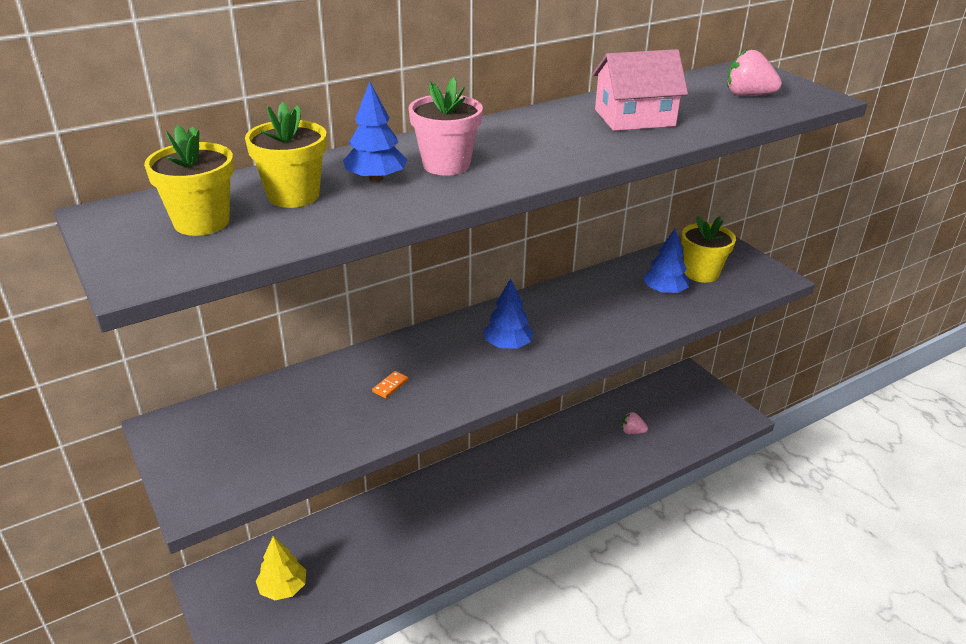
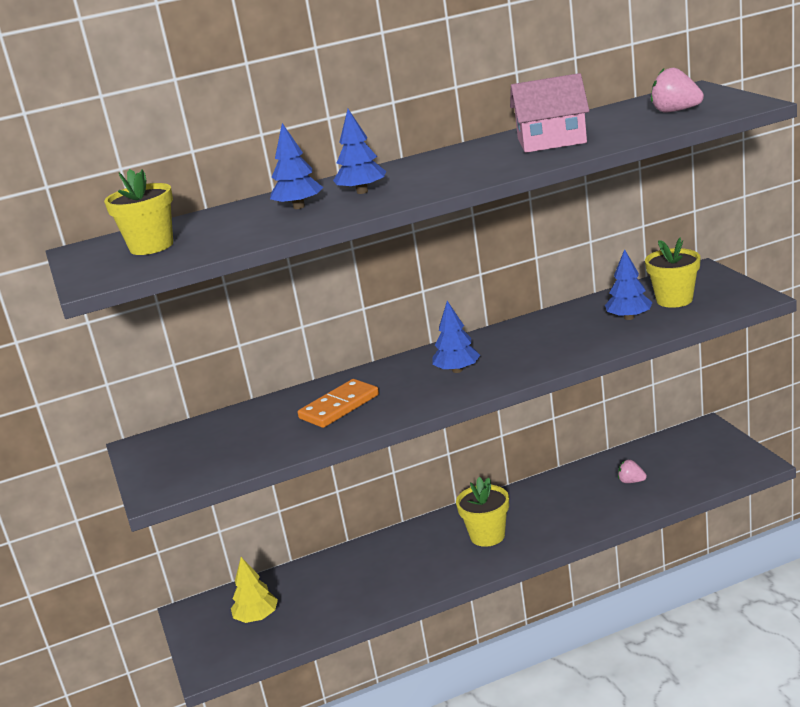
camera: 15 degrees right, 10 degrees down
yellow flower pot [245,102,327,208] -> yellow flower pot moved to [456,477,509,547]
orange domino [372,371,408,398] -> orange domino [298,379,379,428], size x2.31
pink flower pot [409,77,483,175] -> blue tree [333,109,386,194]

